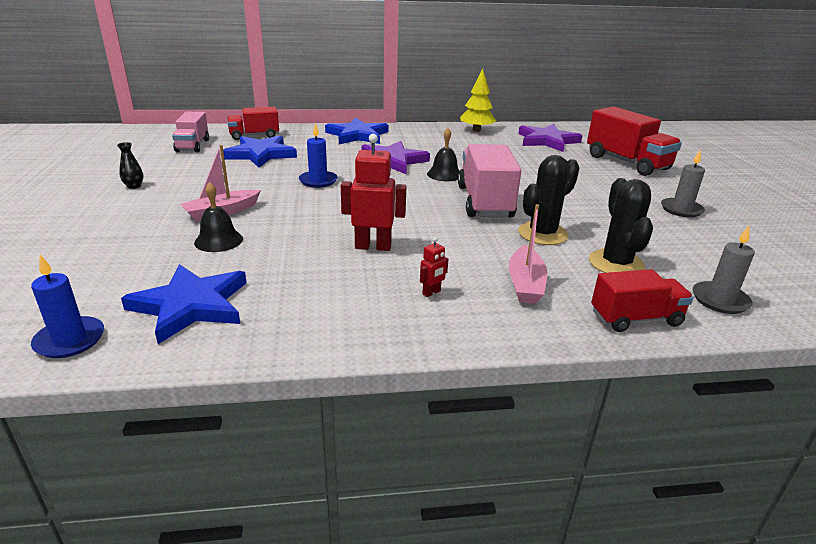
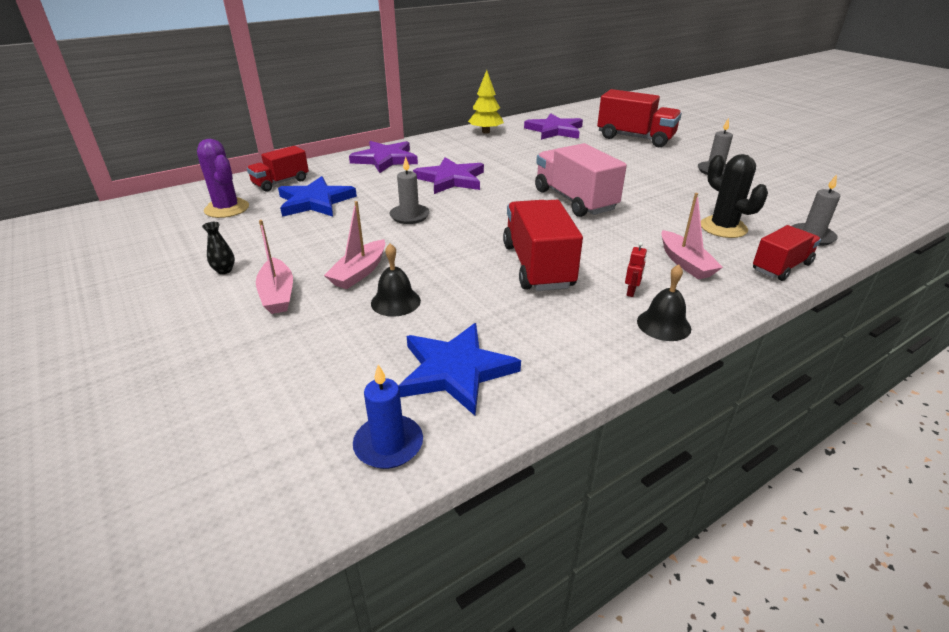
camera: 25 degrees left, 5 degrees up
pink truck [172,112,209,152] -> purple cactus [197,139,249,218]
blue candle [299,123,338,188] -> grey candle [389,156,430,224]
blue star [325,118,388,144] -> purple star [349,141,418,173]
red robot [341,134,406,251] -> red truck [503,200,583,291]
black bell [427,128,459,181] -> black bell moved to [637,264,691,341]
black cactus [518,155,579,245] -> none
none -> pink boat [256,220,293,314]

